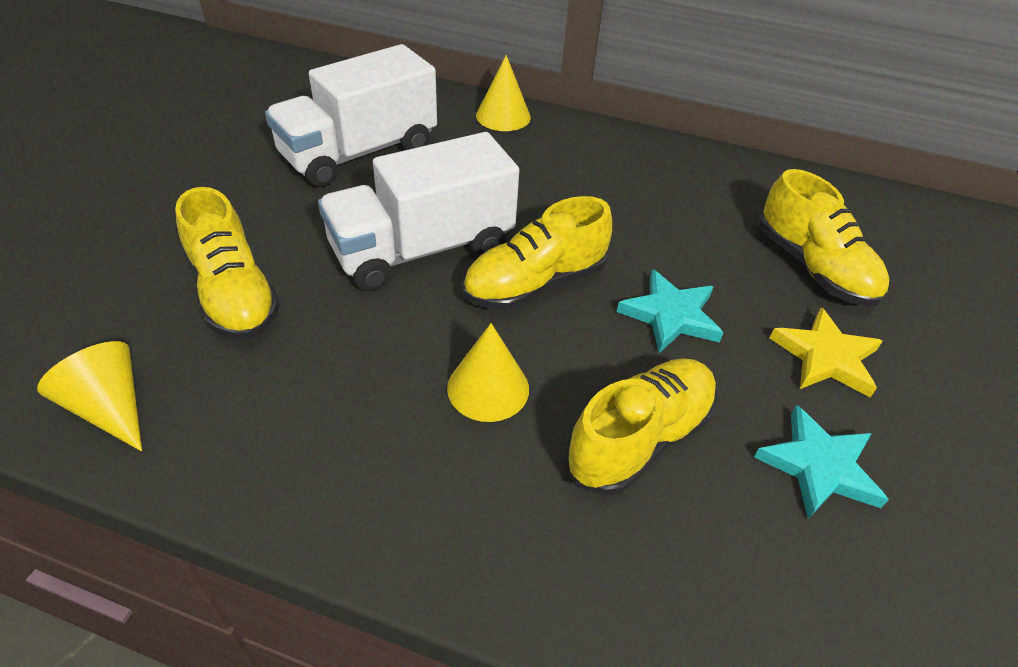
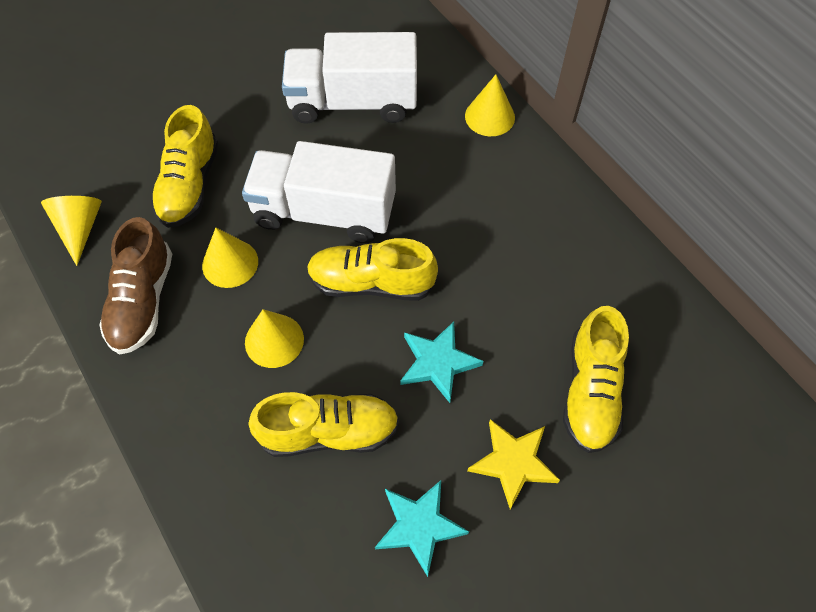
camera: 40 degrees right, 15 degrees up
none -> brown shoe [99,217,172,354]
none -> yellow cone [202,228,258,288]

